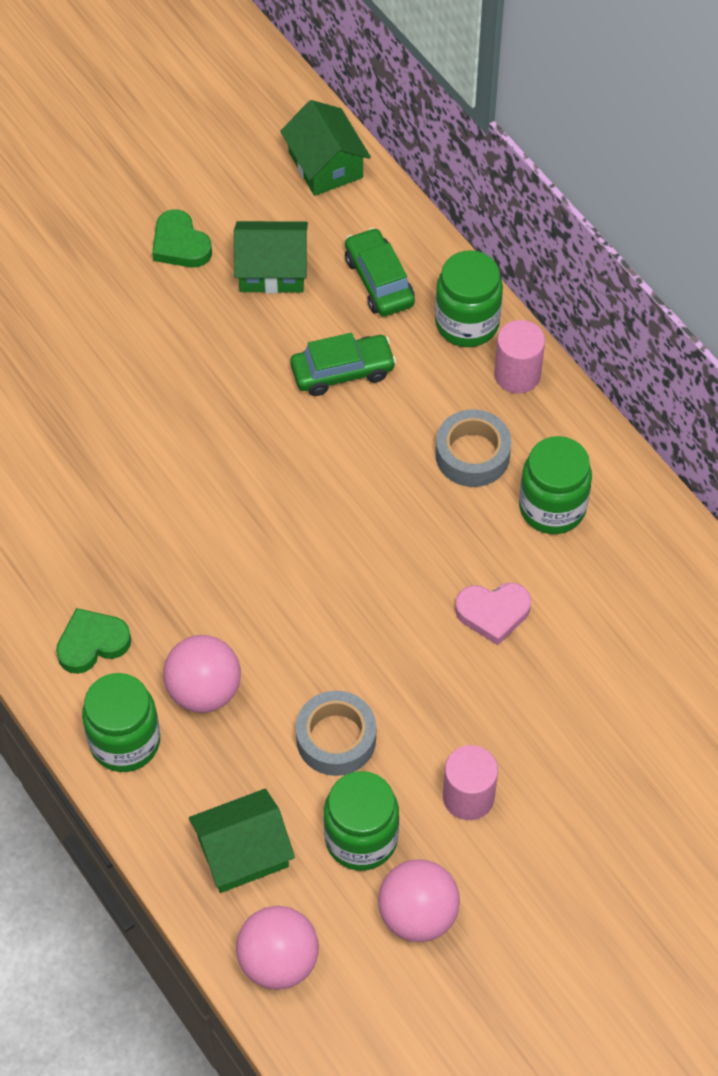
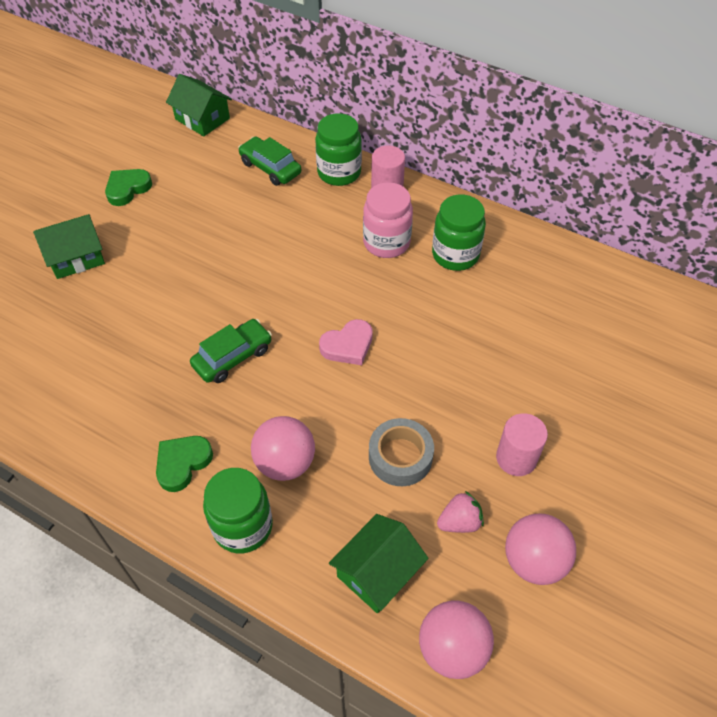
camera: 25 degrees left, 5 degrees down
green heart [152,209,212,268] -> green heart turned 105 degrees clockwise [105,169,152,206]
green house [234,221,308,293] -> green house moved to [33,214,105,279]
green car [290,333,396,396] -> green car moved to [190,319,272,383]
green jar [324,771,399,871] -> pink strawberry [437,491,484,533]
grey tape [435,409,512,487] -> pink jar [363,182,413,258]
pink heart [455,582,531,645] -> pink heart moved to [319,319,373,365]

